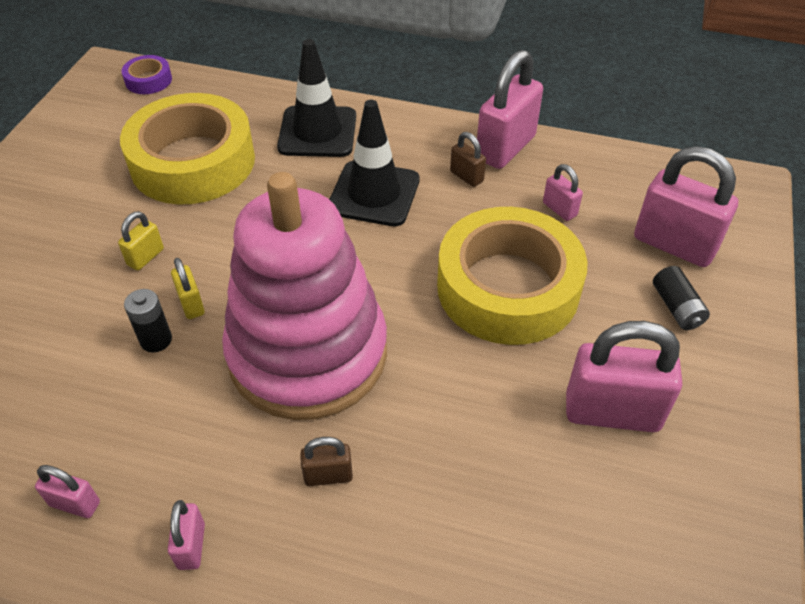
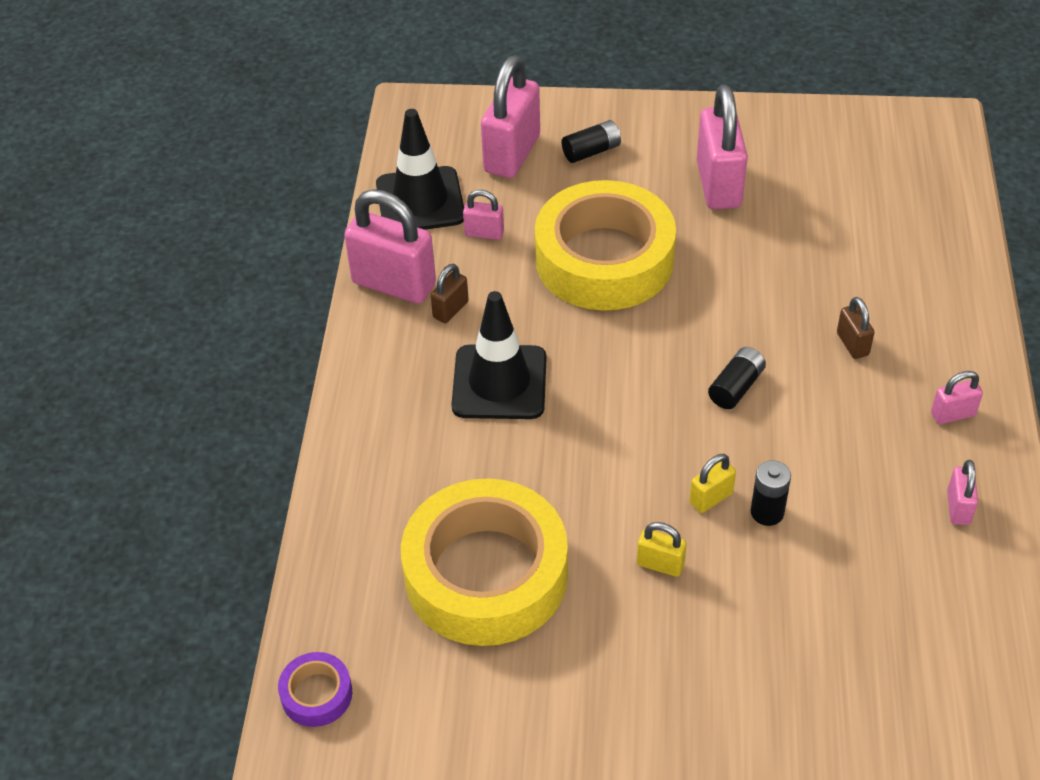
camera: 100 degrees left, 0 degrees up
pink stacking toy [222,172,387,420] -> black battery [708,347,766,409]
black traffic cone [277,39,356,157] -> black traffic cone moved to [376,109,464,230]
pink padlock [543,164,583,221] -> pink padlock turned 60 degrees clockwise [463,190,504,240]

